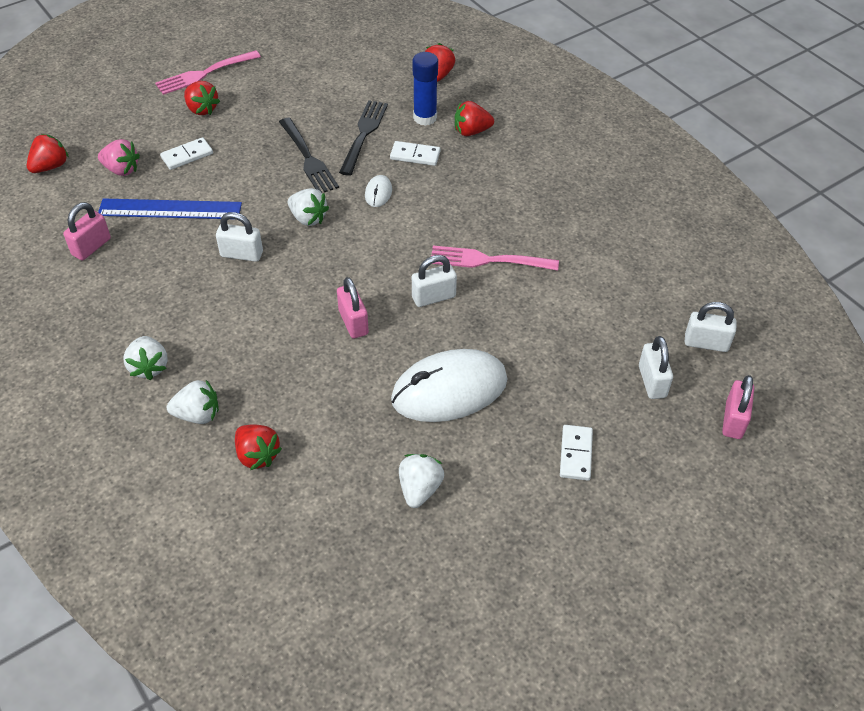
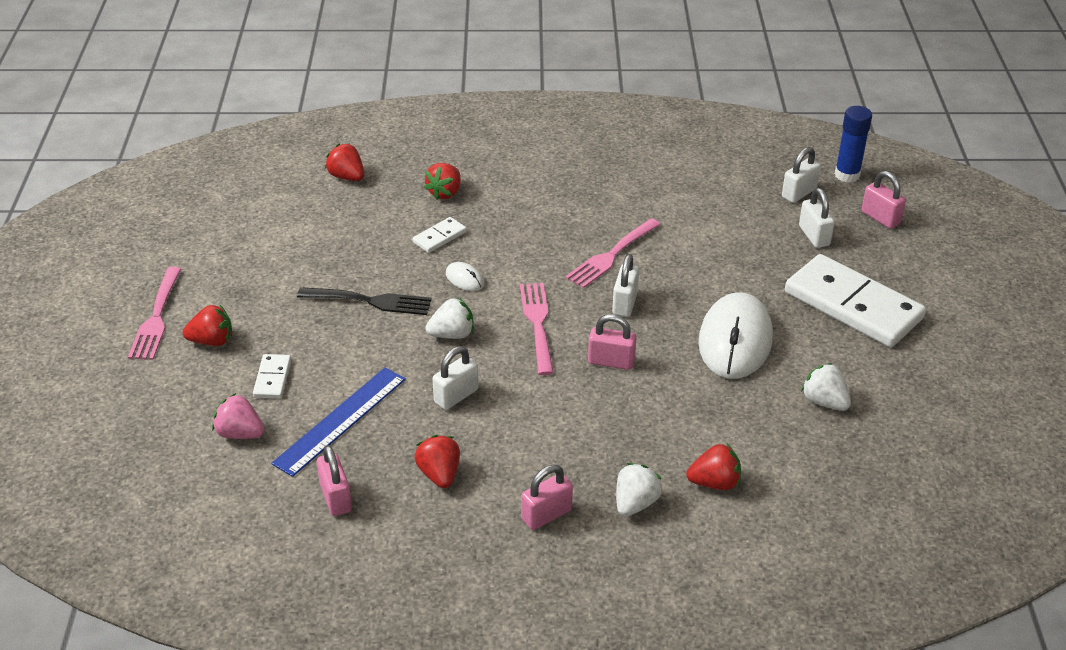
camera: 55 degrees left, 10 degrees down
red strawberry [27,134,69,173] -> red strawberry moved to [414,435,460,488]
pink strawberry [98,139,140,176] -> pink strawberry turned 120 degrees counterclockwise [212,393,264,439]
white strawberry [123,336,168,380] -> pink padlock [521,465,573,530]
black fork [339,100,388,176] -> none
blue glue stick [413,52,438,126] -> blue glue stick moved to [835,106,872,183]
white domino [560,425,593,481] -> white domino [785,254,926,347], size x2.34
white padlock [639,336,673,399] -> white padlock turned 45 degrees clockwise [799,188,835,248]
none -> pink fork [520,283,554,375]

